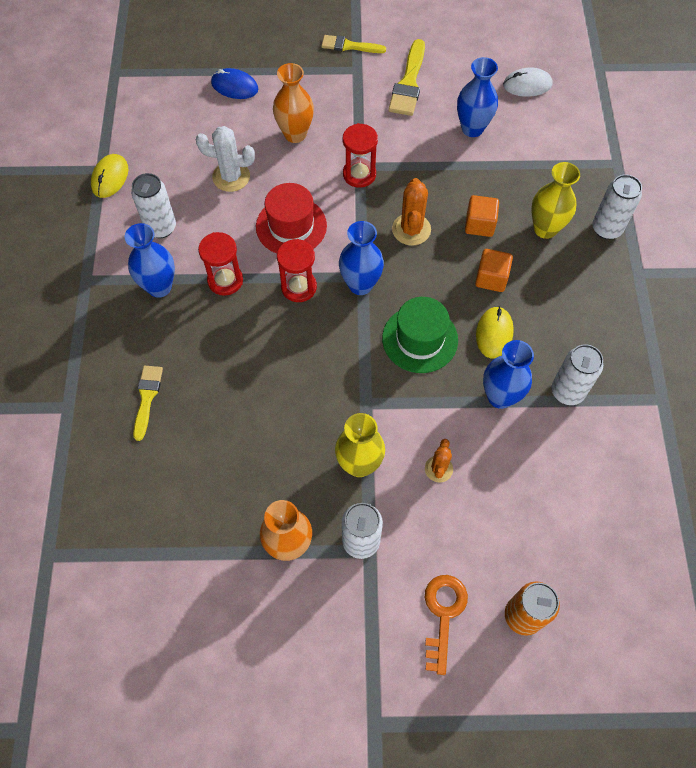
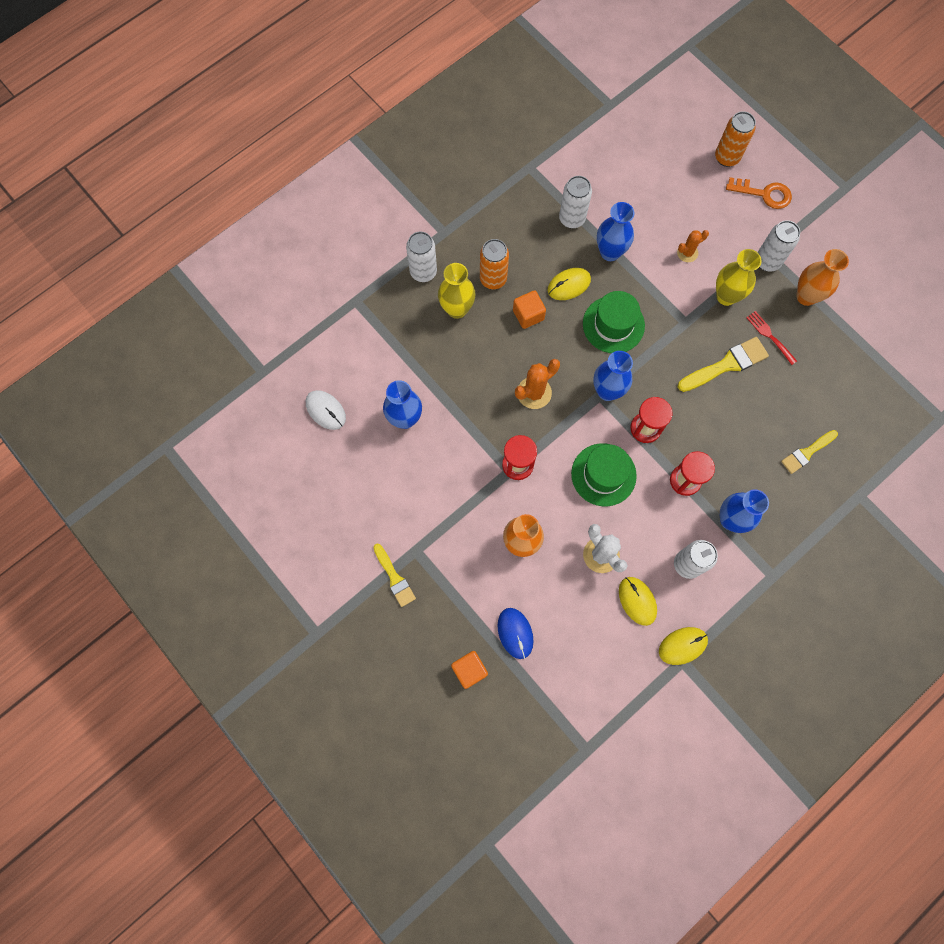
camera: 130 degrees left, 10 degrees up
red hat [256,183,327,254] -> green hat [571,443,637,506]
yellow brush [388,39,425,116] -> yellow brush moved to [678,337,769,392]
orange key [425,575,468,675] -> orange key turned 135 degrees counterclockwise [726,177,792,209]
orange cube [465,195,499,237] -> orange cube moved to [451,651,488,689]
none -> orange can [480,239,509,289]
none -> yellow mouse [619,577,657,626]
none -> red fork [746,311,797,365]

